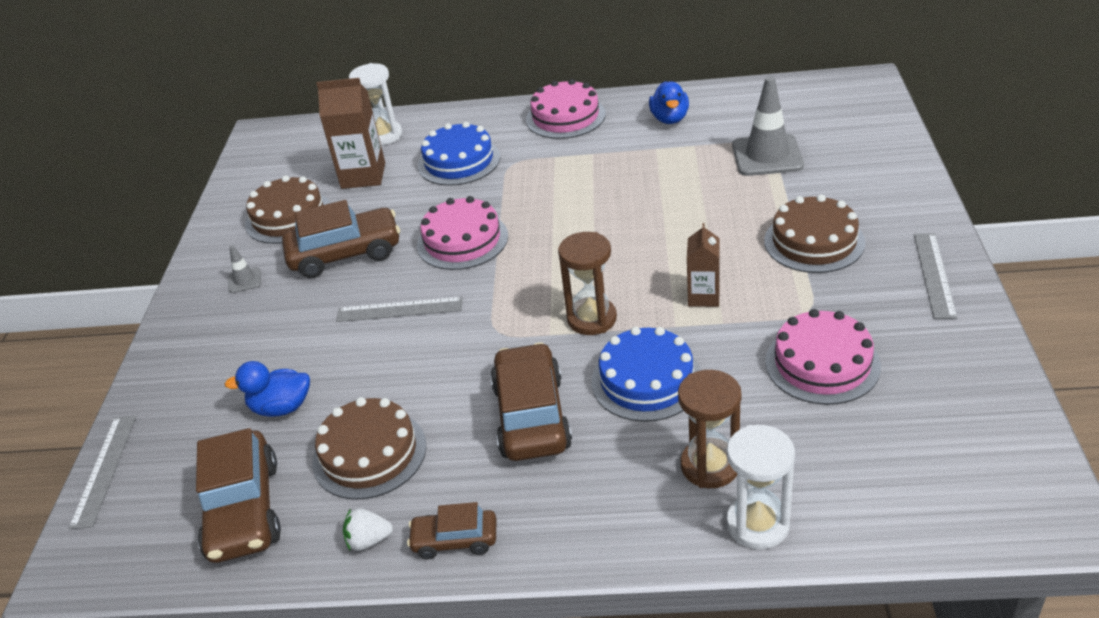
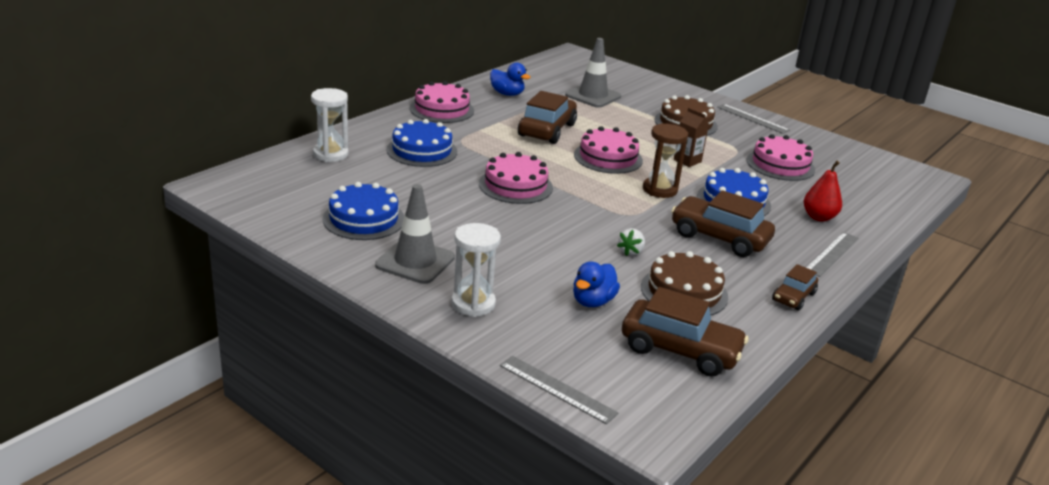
camera: 60 degrees left, 10 degrees down
grey traffic cone [229,245,261,293] -> grey traffic cone [375,184,455,284], size x2.12
brown cake [245,175,330,244] -> blue cake [323,182,404,240]
brown car [282,200,400,278] -> brown car moved to [518,91,577,144]
brown carton [316,78,385,189] -> none
grey ruler [336,297,463,322] -> grey ruler moved to [806,232,858,277]
white strawberry [343,508,393,551] -> white strawberry moved to [617,228,645,256]
brown hourglass [678,370,741,488] -> red pear [804,161,842,222]
white hourglass [726,425,795,549] -> white hourglass moved to [451,223,501,317]
none -> pink cake [574,126,643,174]

